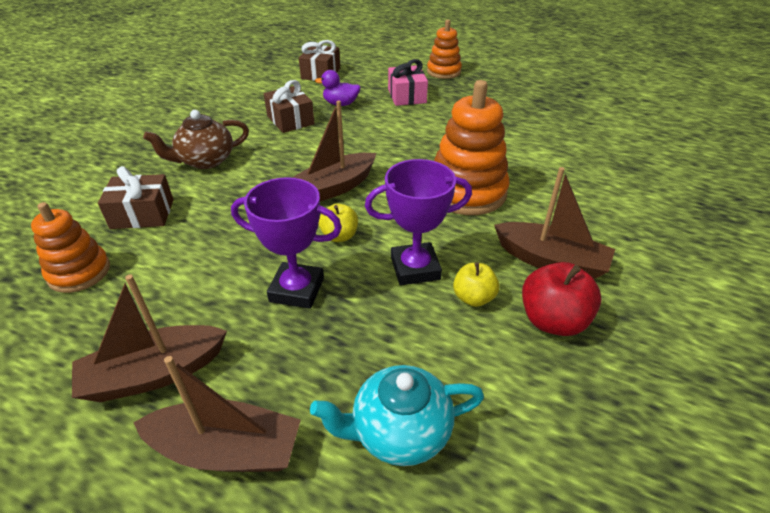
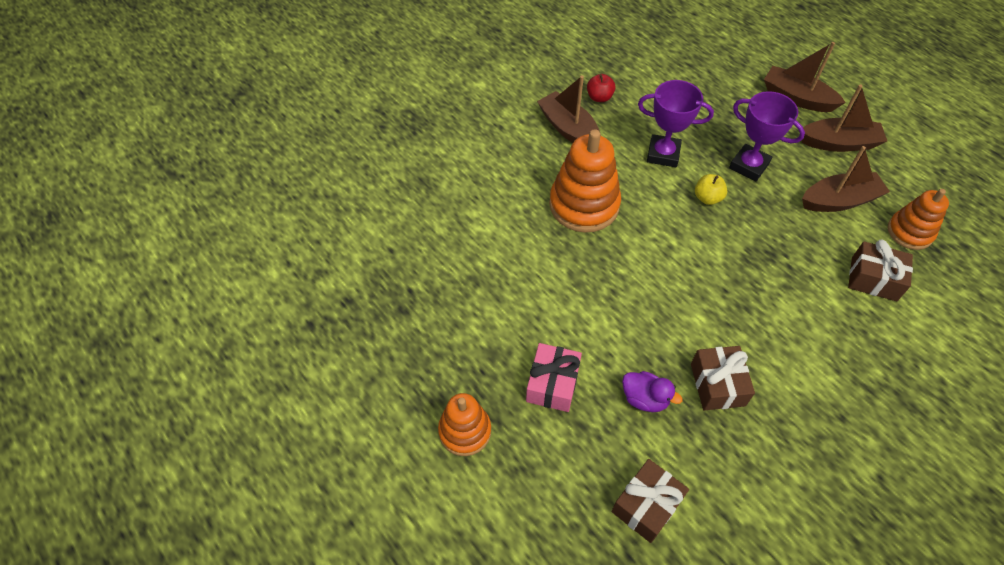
camera: 155 degrees left, 15 degrees up
brown teapot [143,110,249,169] -> none
brown boat [292,101,376,202] -> brown boat moved to [802,146,890,212]
turquoise teapot [310,365,484,466] -> none
yellow apple [453,262,499,307] -> none
red apple [522,262,602,336] -> red apple [587,74,616,102], size x0.64

